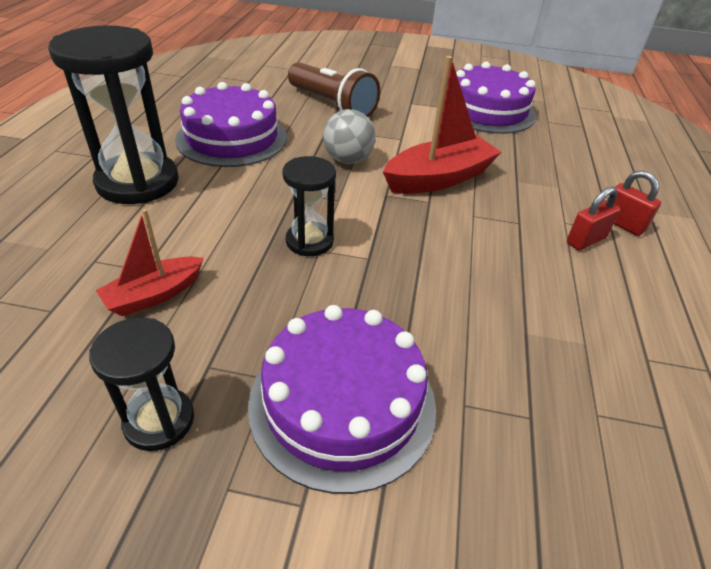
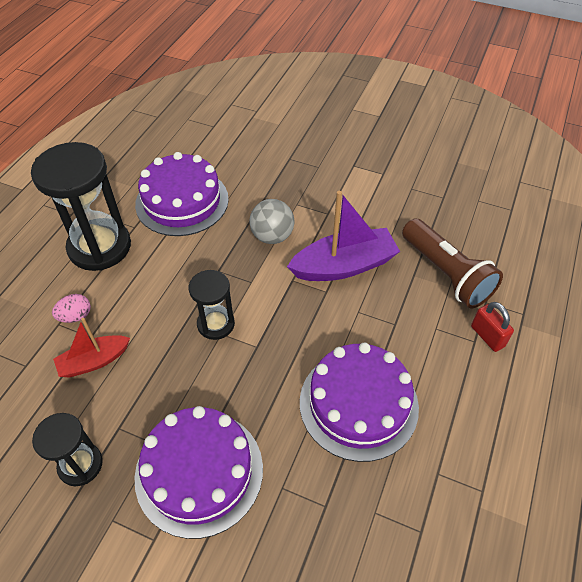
camera: 15 degrees right, 10 degrees up
brown flashlight [288,62,380,117] -> brown flashlight moved to [402,218,503,308]
red boat [383,56,501,194] -> purple boat [287,191,400,281]
purple cake [456,61,536,134] -> purple cake moved to [300,342,419,462]
red padlock [567,186,620,250] -> none
none -> pink egg [52,294,91,323]

